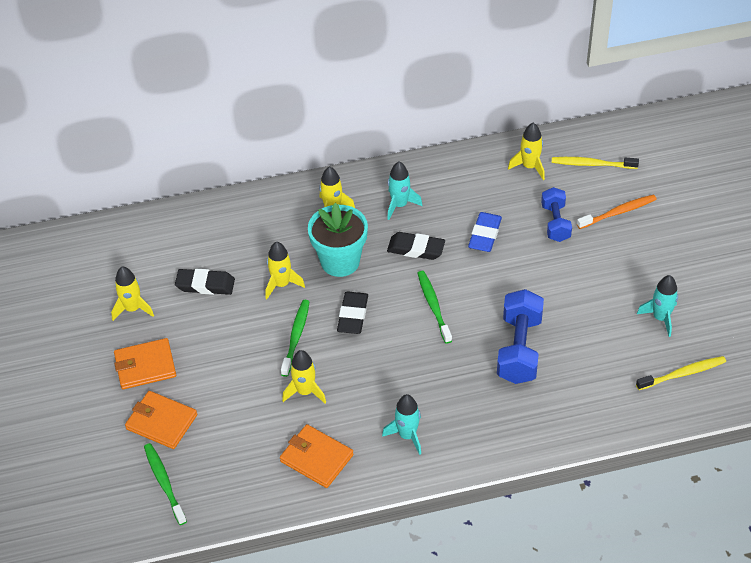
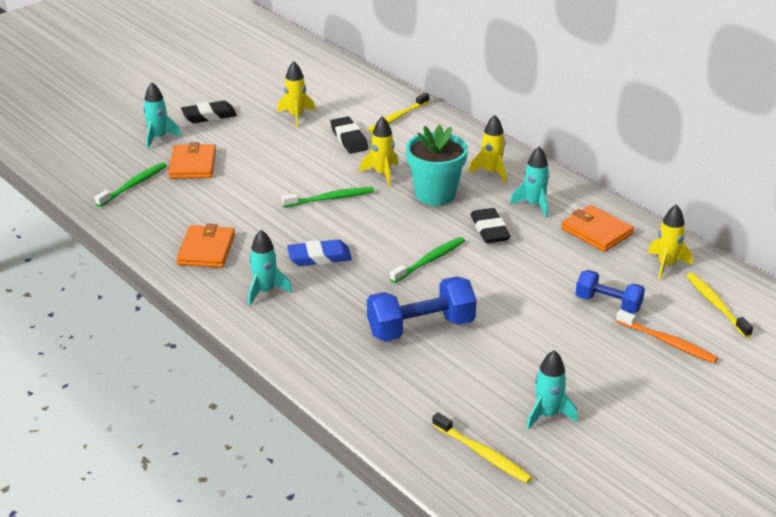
camera: 60 degrees right, 15 degrees down
orange wallet [114,338,176,389] -> orange wallet moved to [561,205,634,252]
yellow rocket [282,350,326,403] -> none
black eraser [337,292,368,334] -> black eraser moved to [181,100,237,123]
blue eraser [468,212,502,252] -> blue eraser moved to [287,239,352,266]
blue dumbbell [541,187,572,242] -> blue dumbbell turned 60 degrees clockwise [576,270,645,314]
none -> turquoise rocket [143,82,181,149]
none -> yellow toothbrush [368,93,429,133]

